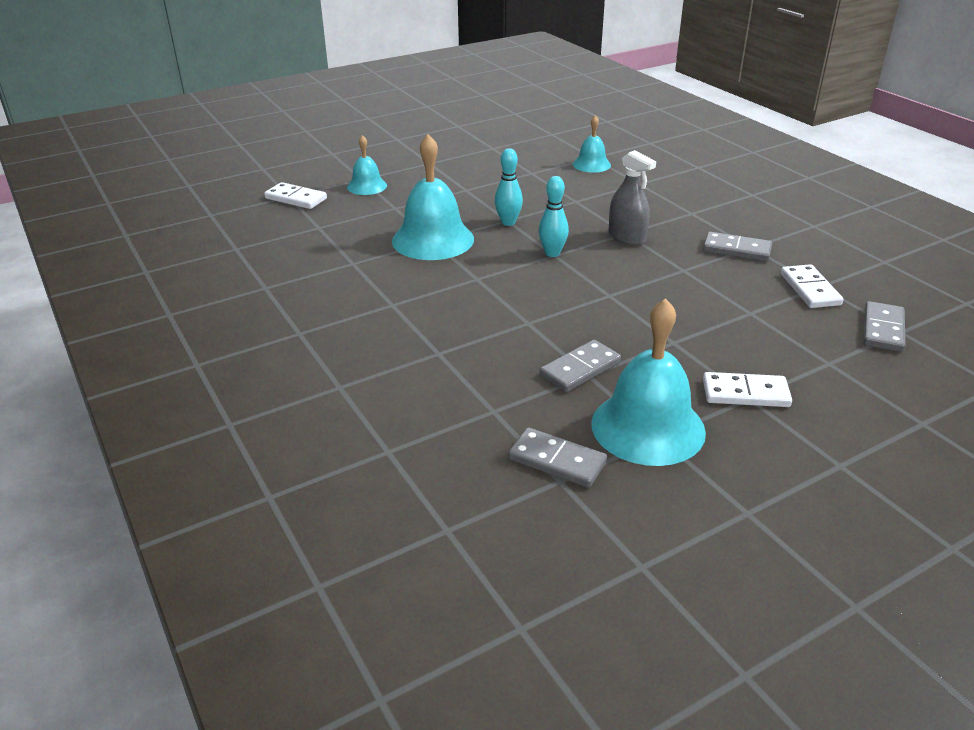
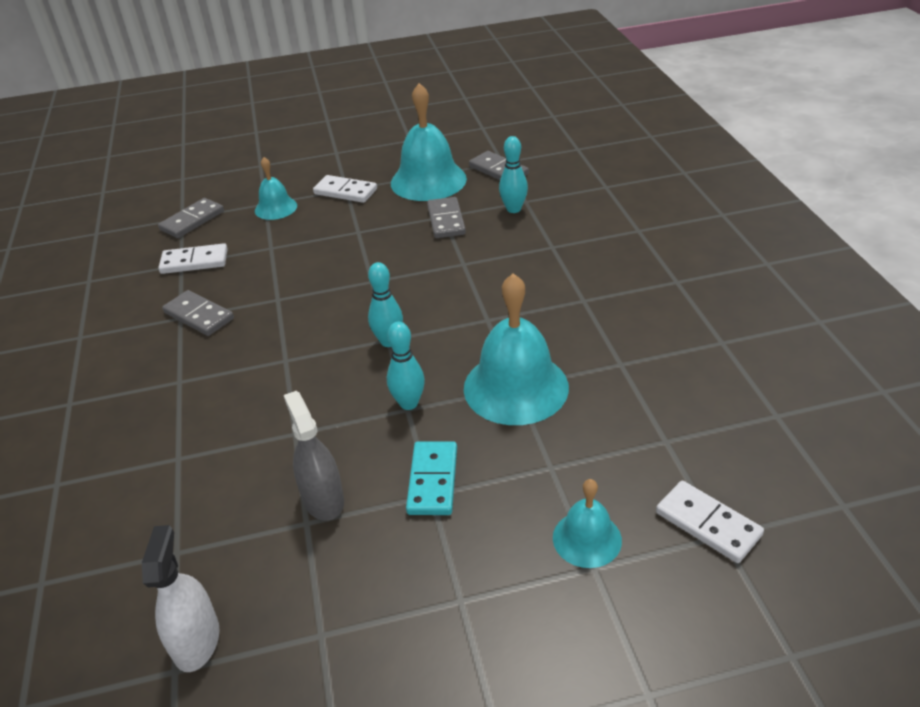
camera: 160 degrees left, 5 degrees up
grey domino [540,340,621,392] -> grey domino turned 75 degrees counterclockwise [427,197,466,238]
turquoise bell [573,115,611,173] -> turquoise bell moved to [255,157,297,220]
grey spray bottle [609,150,656,245] -> grey spray bottle moved to [284,391,344,521]
white domino [781,264,843,308] -> white domino turned 75 degrees clockwise [158,243,228,274]
none -> white spray bottle [142,525,219,672]
none -> turquoise domino [406,442,457,515]
none -> turquoise bowling pin [499,136,528,213]

